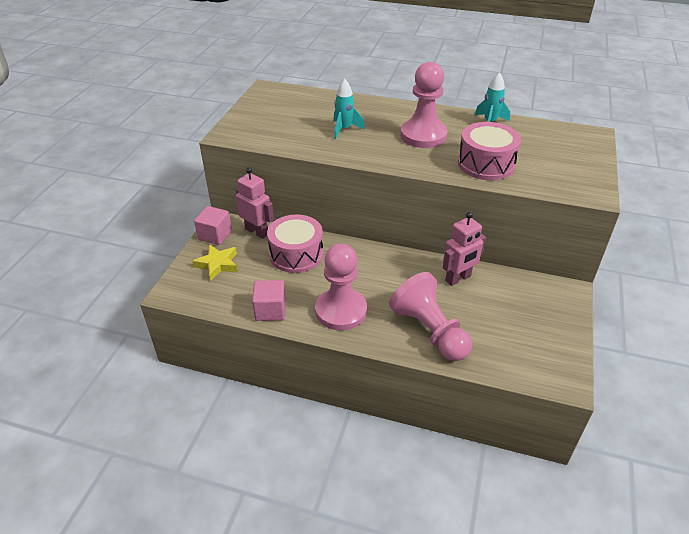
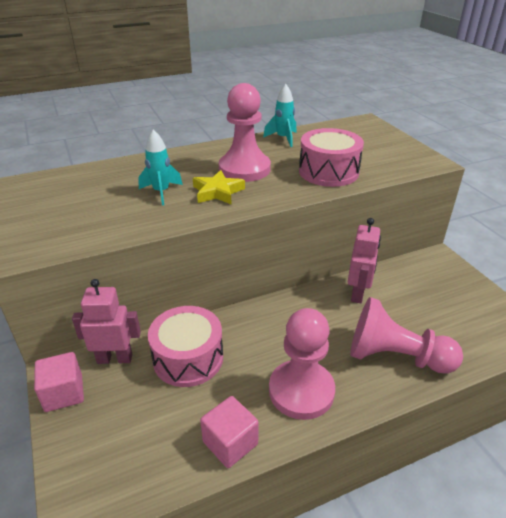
camera: 40 degrees left, 5 degrees down
yellow star [193,245,238,281] -> yellow star moved to [193,170,245,205]

